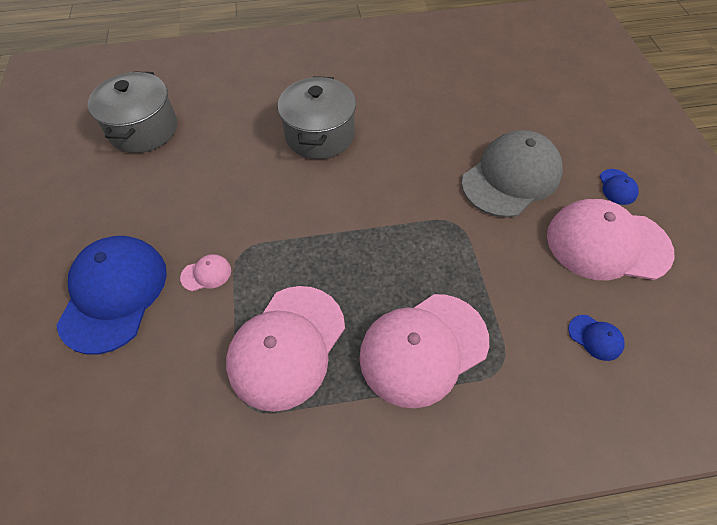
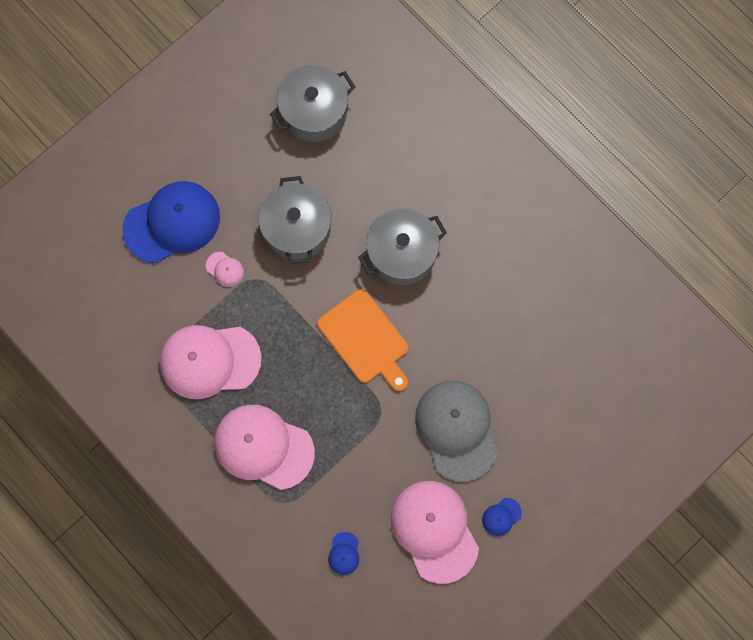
camera: 55 degrees right, 20 degrees up
grey cap [461,130,563,218] -> grey cap turned 120 degrees counterclockwise [415,381,498,482]
none -> grey pot [259,176,331,264]
none -> orange cutting board [317,289,408,391]

